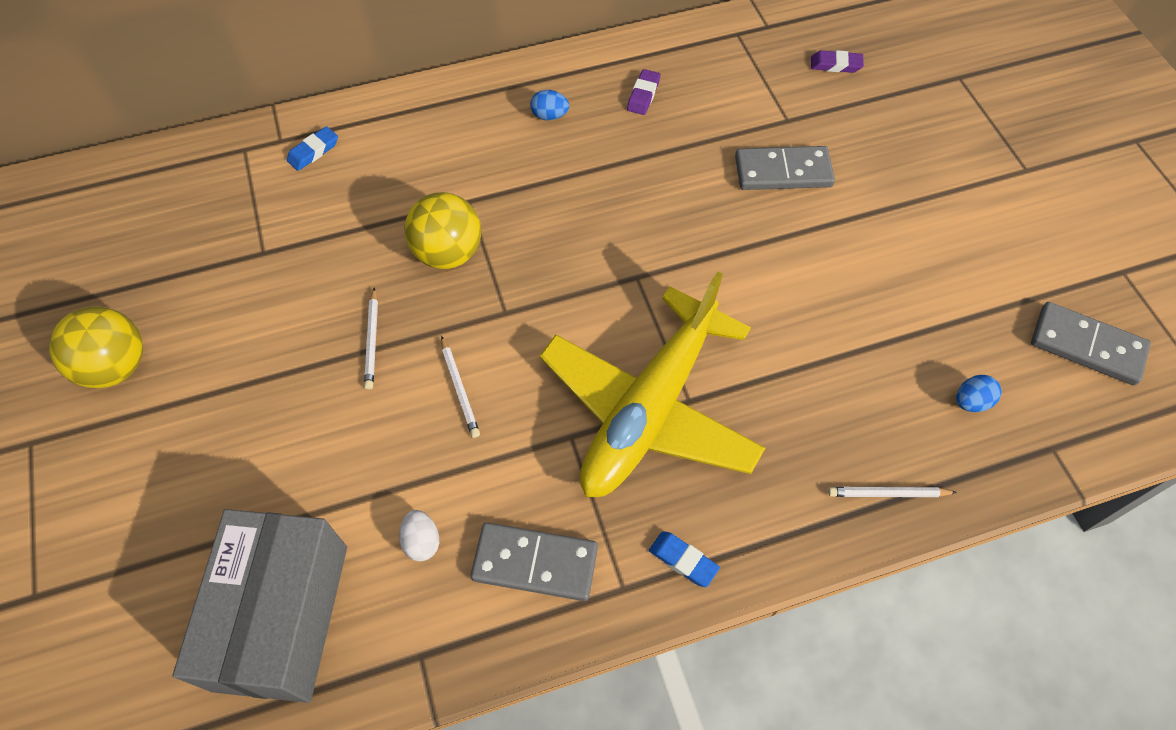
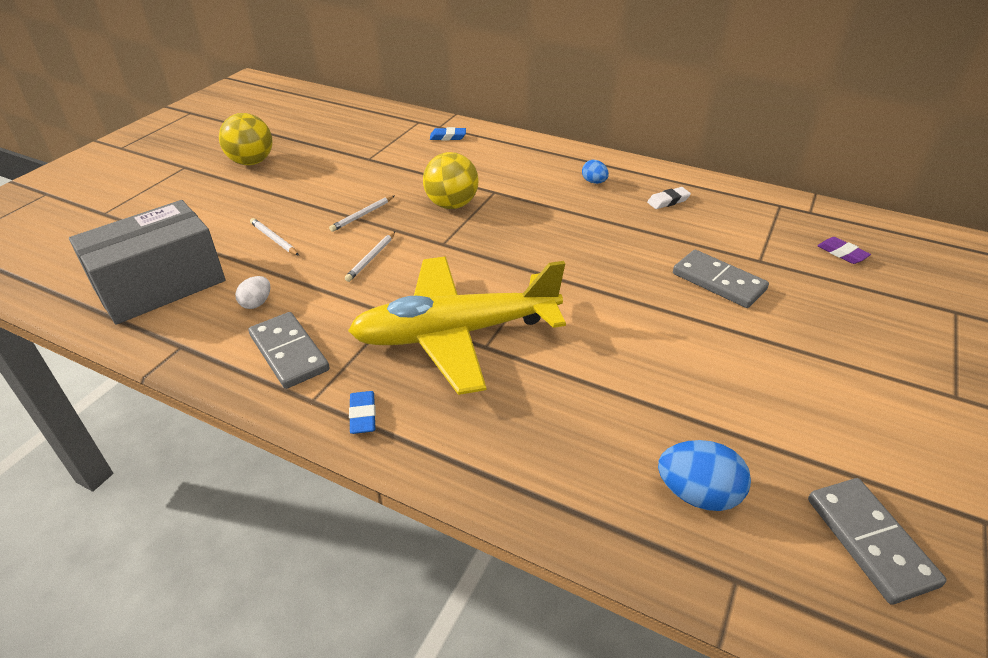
camera: 45 degrees right, 20 degrees down
purple eraser [627,69,660,115] -> white eraser [647,187,691,209]
white pencil [828,487,957,497] -> white pencil moved to [250,218,299,256]
blue egg [956,375,1002,412] -> blue egg [658,440,751,511], size x1.72

